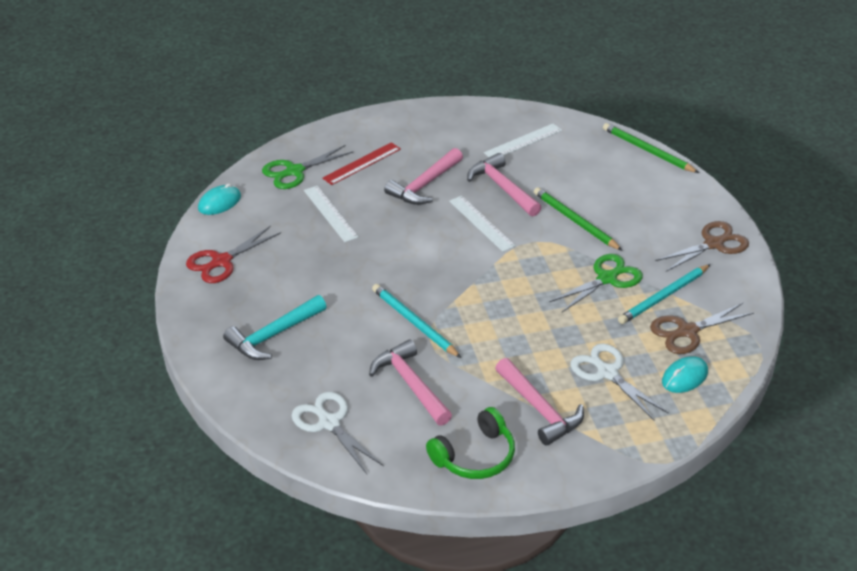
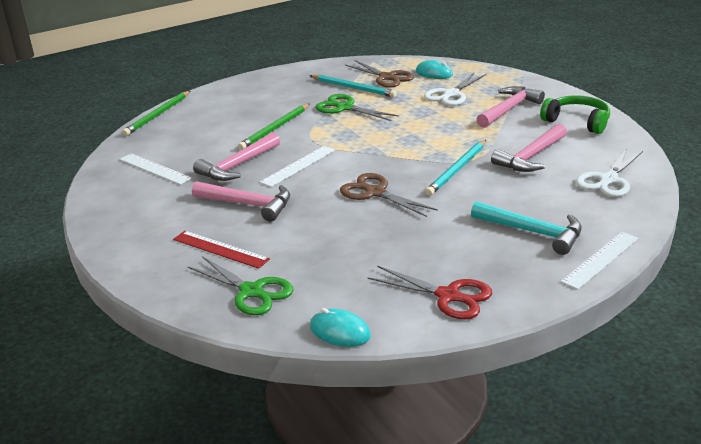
camera: 105 degrees left, 10 degrees down
white ruler [304,186,359,242] -> white ruler moved to [561,232,639,290]
brown scissors [655,221,749,272] -> brown scissors moved to [340,173,438,217]

